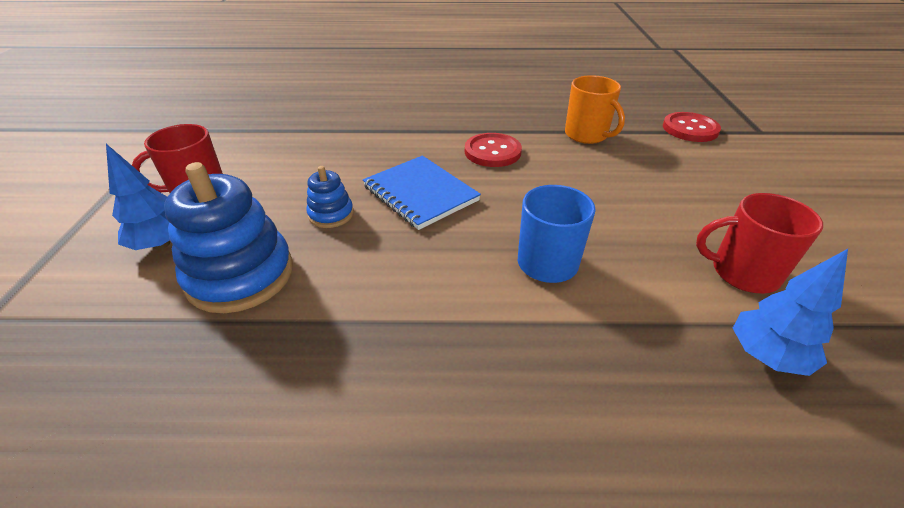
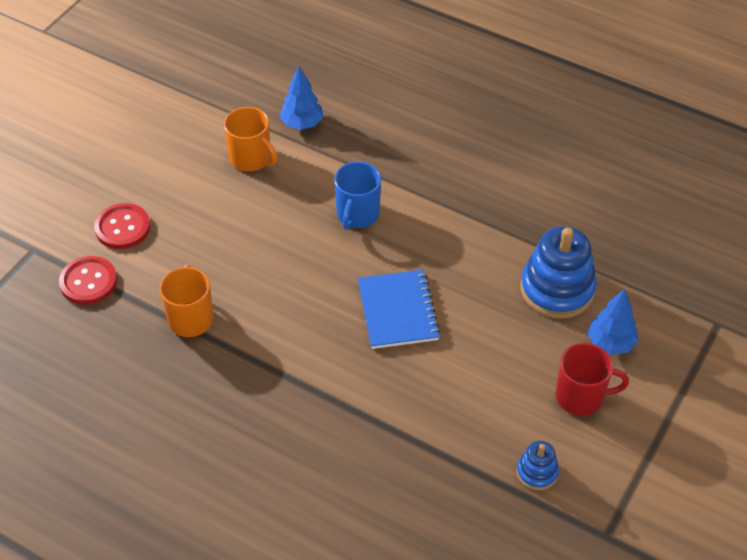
camera: 150 degrees left, 10 degrees up
blue stacking toy [306,166,354,228] -> blue stacking toy moved to [516,441,559,490]
red button [465,133,522,167] -> red button moved to [94,203,150,249]
red mug [696,193,823,294] -> orange mug [224,107,277,172]

